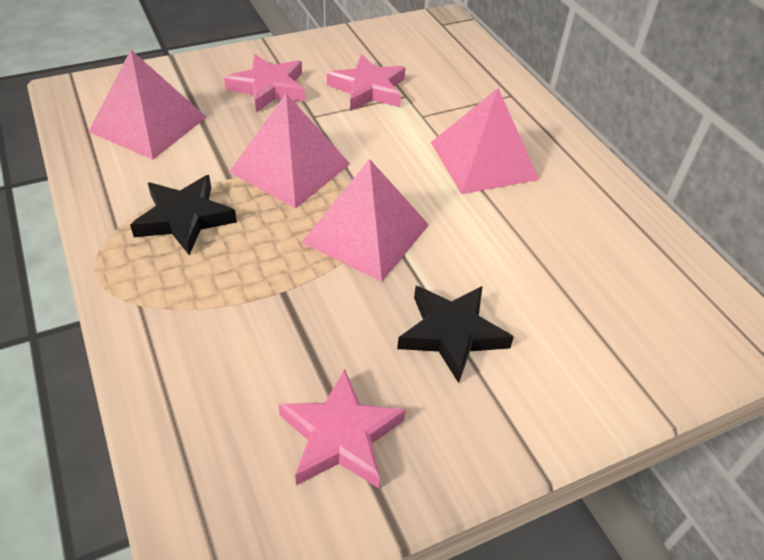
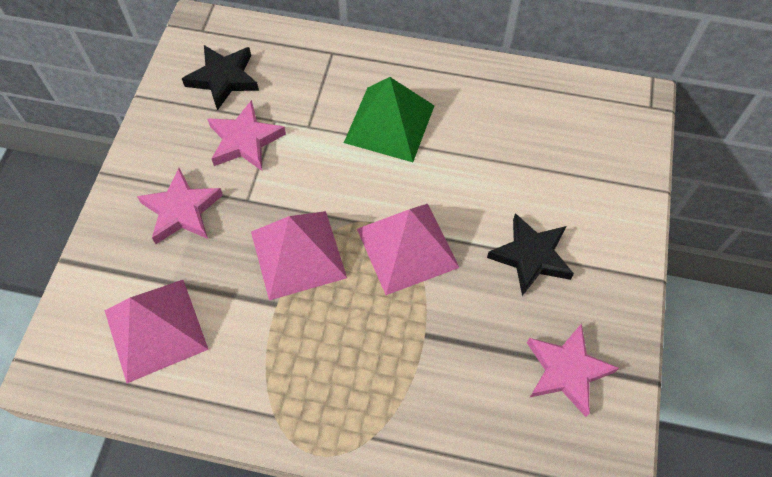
camera: 50 degrees left, 15 degrees up
black star [130,175,237,255] -> black star moved to [182,45,259,111]
pink pyramid [431,88,539,194] -> green pyramid [344,77,434,162]

